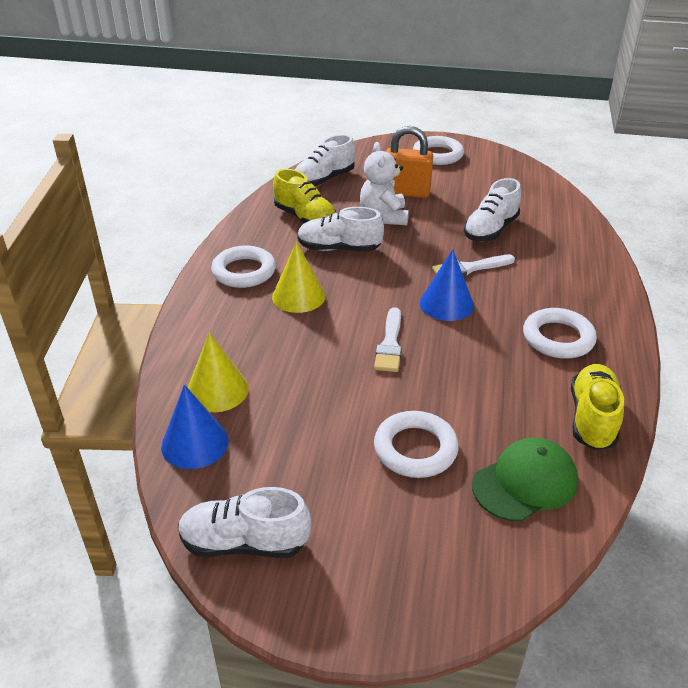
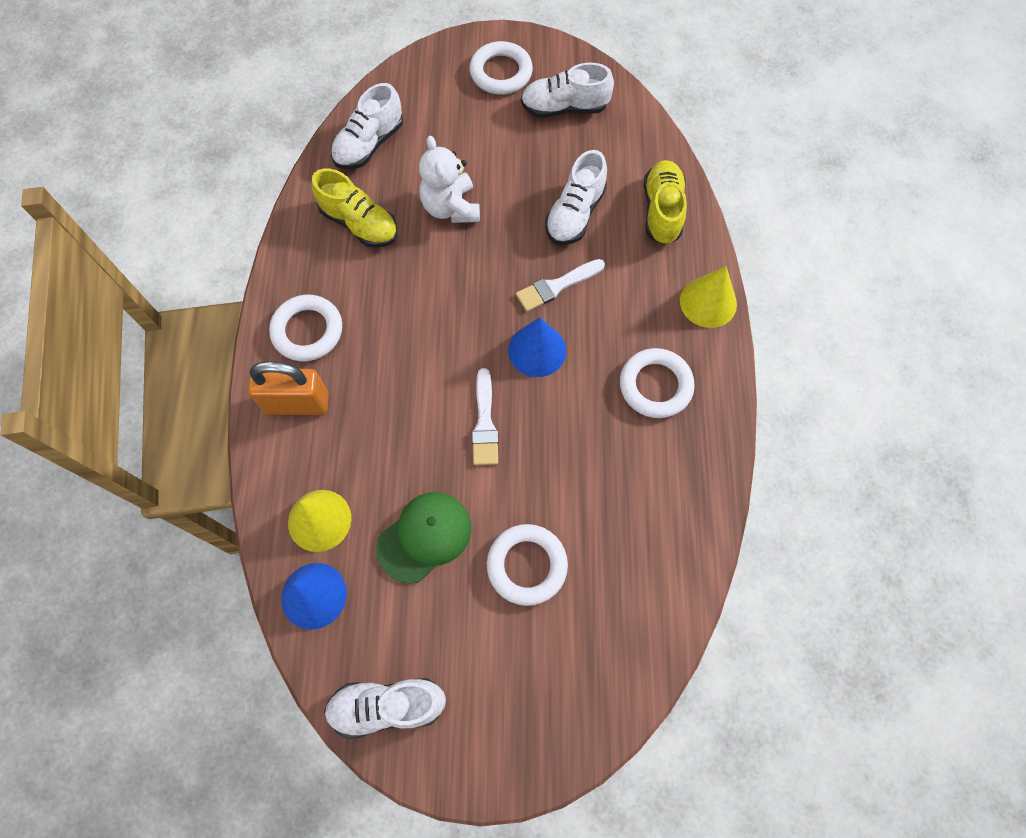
camera: 10 degrees left, 30 degrees up
yellow cone [272,242,326,313] -> yellow cone moved to [680,266,737,328]
white shoe [297,207,384,252] -> white shoe moved to [521,63,614,118]
orange padlock [386,126,433,198] -> orange padlock moved to [248,361,329,415]
green cap [472,437,578,522] -> green cap moved to [376,492,471,584]
yellow shoe [571,364,624,450] -> yellow shoe moved to [644,160,687,245]

